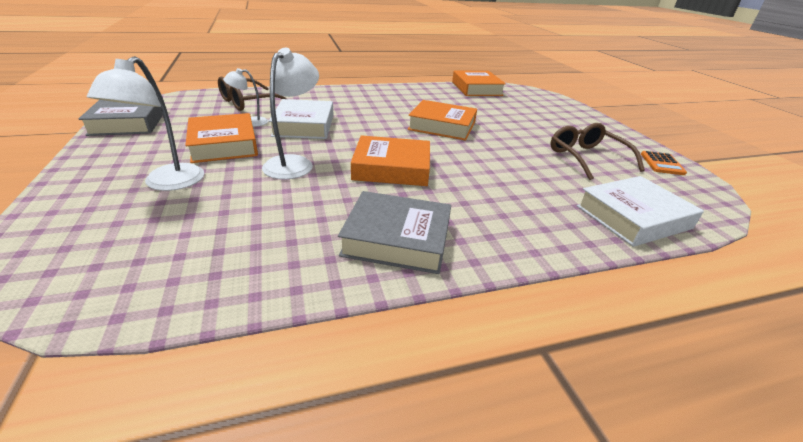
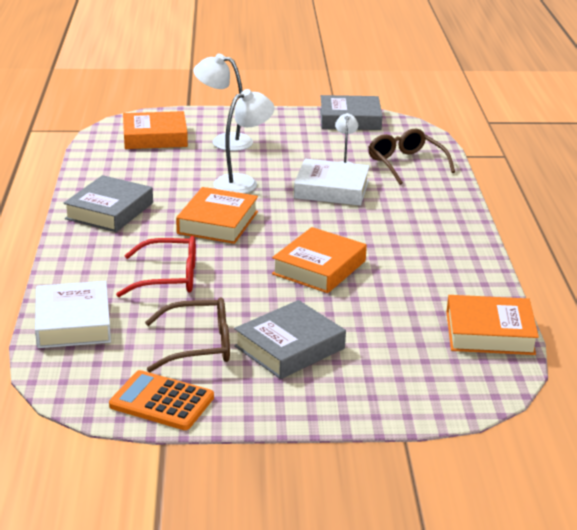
camera: 105 degrees right, 5 degrees down
orange book [185,113,258,163] -> orange book moved to [123,111,188,149]
white lamp [262,48,319,179] -> white lamp turned 75 degrees counterclockwise [213,89,274,194]
orange calculator [641,151,687,175] -> orange calculator [109,370,214,430], size x1.52
none -> red glasses [116,236,196,297]
none -> grey book [234,300,346,379]

